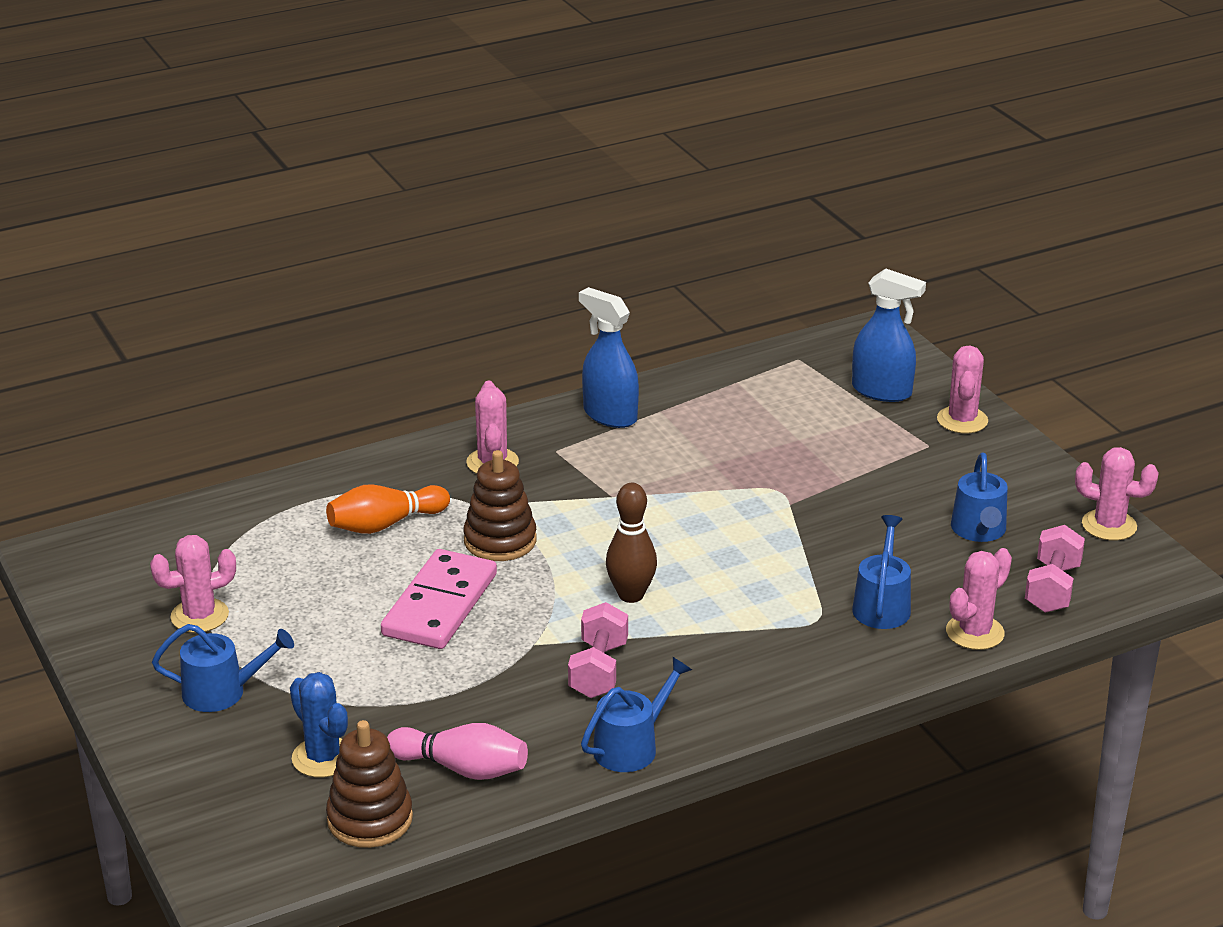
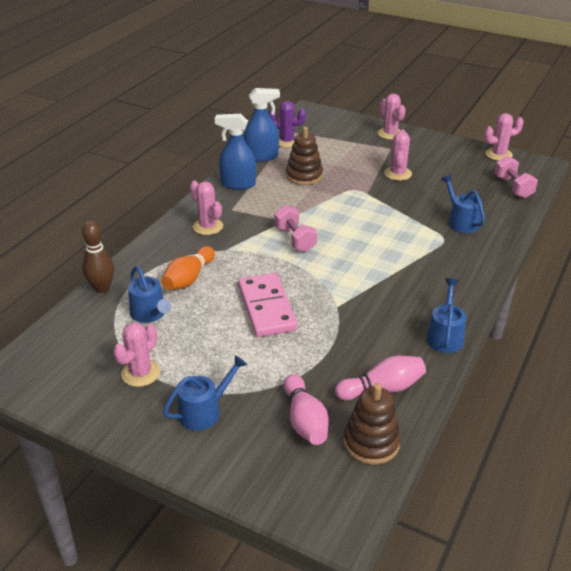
camera: 35 degrees left, 5 degrees up
blue cactus [290,672,348,777] -> pink bowling pin [284,374,329,445]
brown stacking toy [463,450,536,561] -> brown stacking toy moved to [286,127,323,185]
pink dumbbell [568,602,628,698] -> pink dumbbell moved to [274,205,317,252]
brown bowling pin [606,483,657,603] -> brown bowling pin moved to [82,221,114,293]
blue spray bottle [852,269,926,402] -> blue spray bottle moved to [244,88,280,162]
pink cactus [946,548,1012,650] -> pink cactus moved to [384,129,412,181]
blue watering can [951,453,1008,542] -> blue watering can moved to [128,266,171,323]
none -> purple cactus [269,101,306,147]

